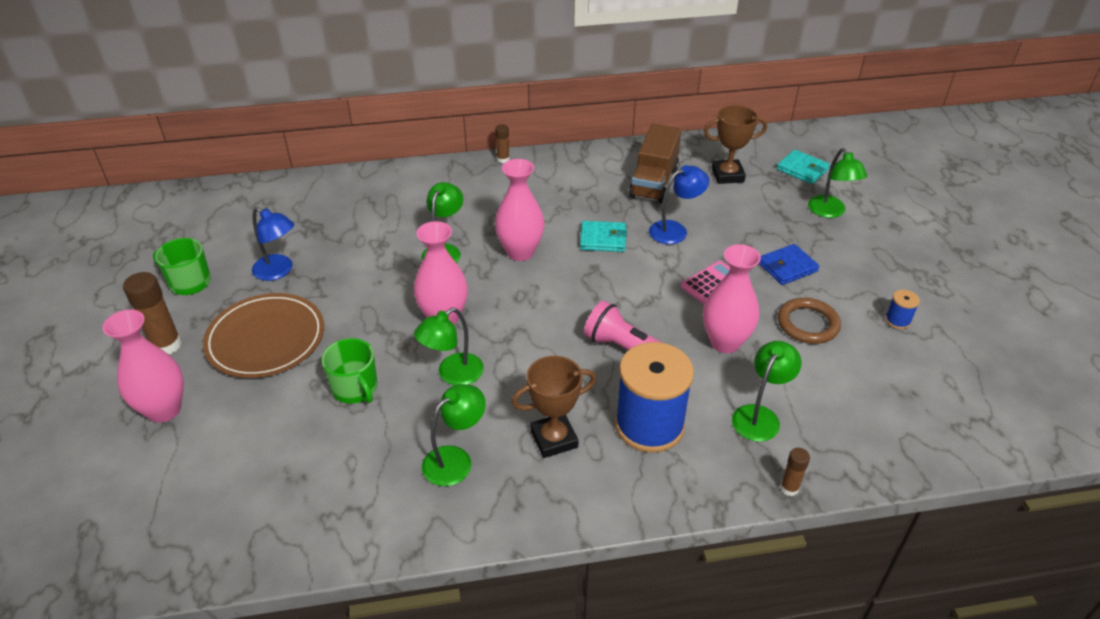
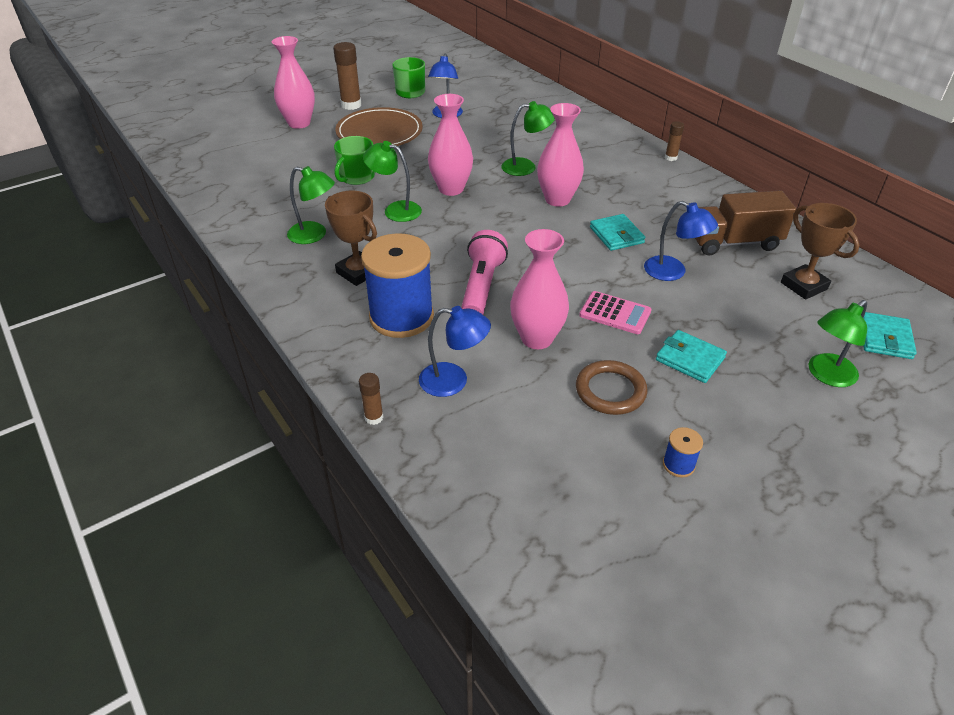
camera: 65 degrees right, 0 degrees up
green lamp [732,341,802,442] -> blue lamp [419,306,491,397]
blue wallet [759,244,819,285] -> turquoise wallet [656,330,727,383]

